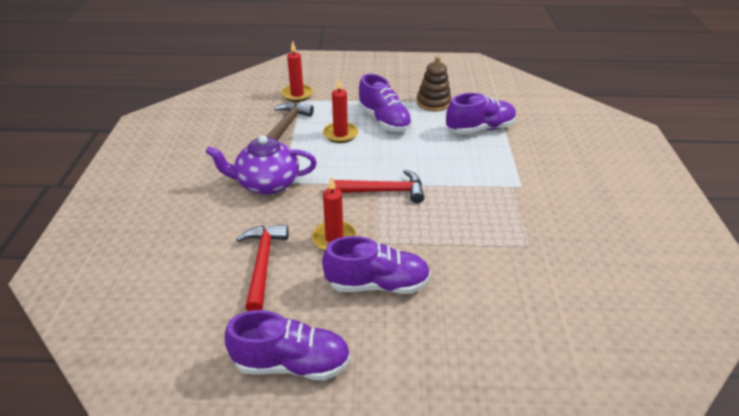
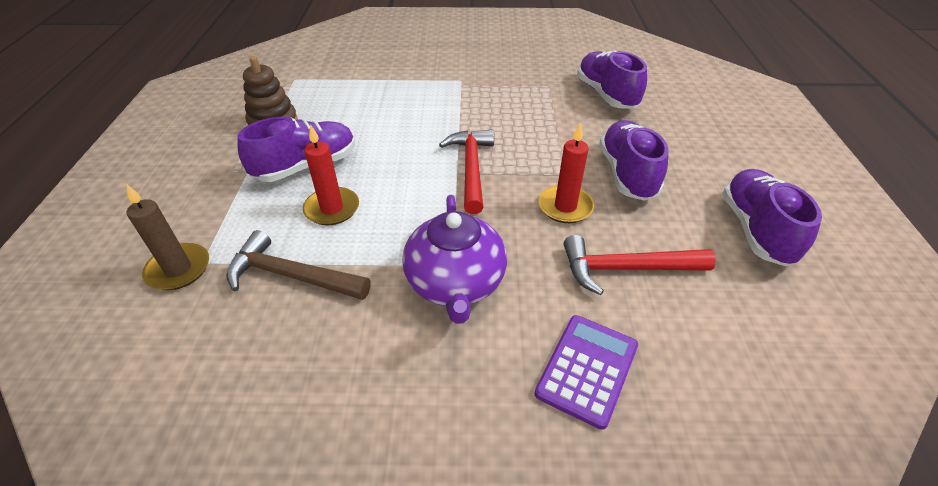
camera: 90 degrees left, 5 degrees up
red candle [281,41,313,102] -> brown candle [126,184,209,290]
purple shoe [446,93,516,134] -> purple shoe moved to [577,51,647,109]
none -> purple calculator [535,315,638,430]

